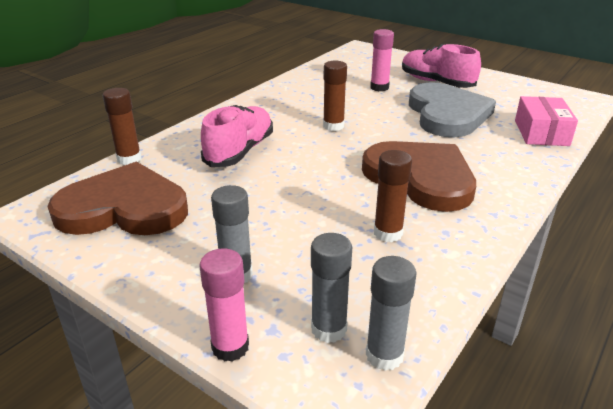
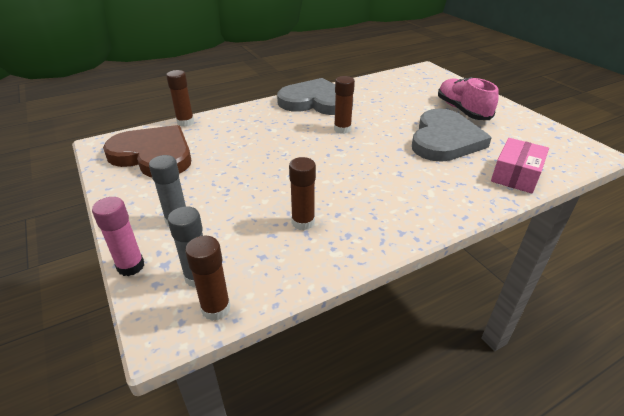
camera: 25 degrees right, 5 degrees up
pink shoe [201,105,273,167] -> none
brown heart [362,141,476,212] -> none
grey glue stick [366,256,417,371] -> brown glue stick [185,236,231,321]
pink glue stick [370,29,394,91] -> none
none -> grey heart [277,78,353,115]

